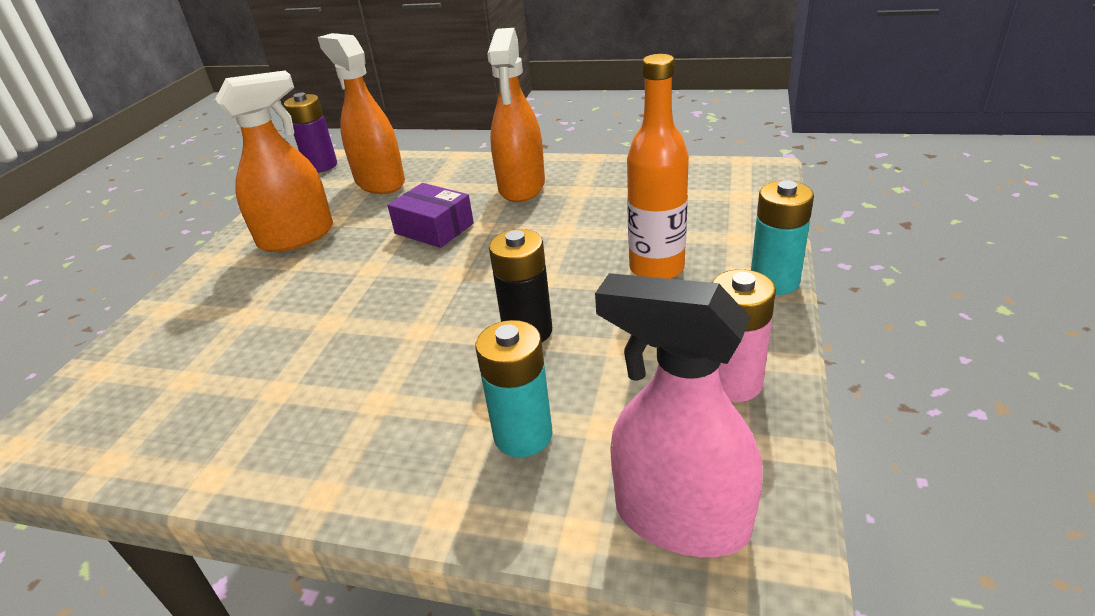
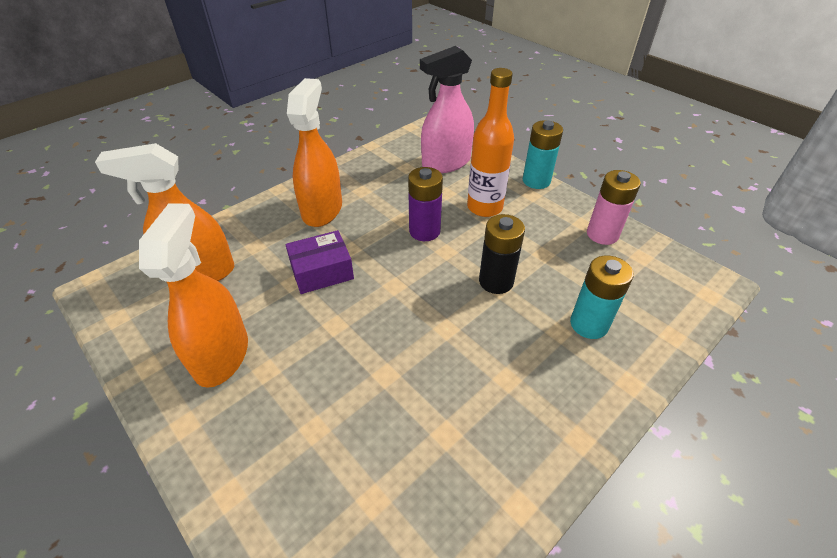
camera: 60 degrees left, 10 degrees up
purple battery [284,93,337,173] -> purple battery moved to [408,167,443,241]
orange spray bottle [487,28,545,202] -> orange spray bottle turned 120 degrees counterclockwise [287,78,342,227]
pink spray bottle [595,273,763,557] -> pink spray bottle moved to [420,46,474,173]

